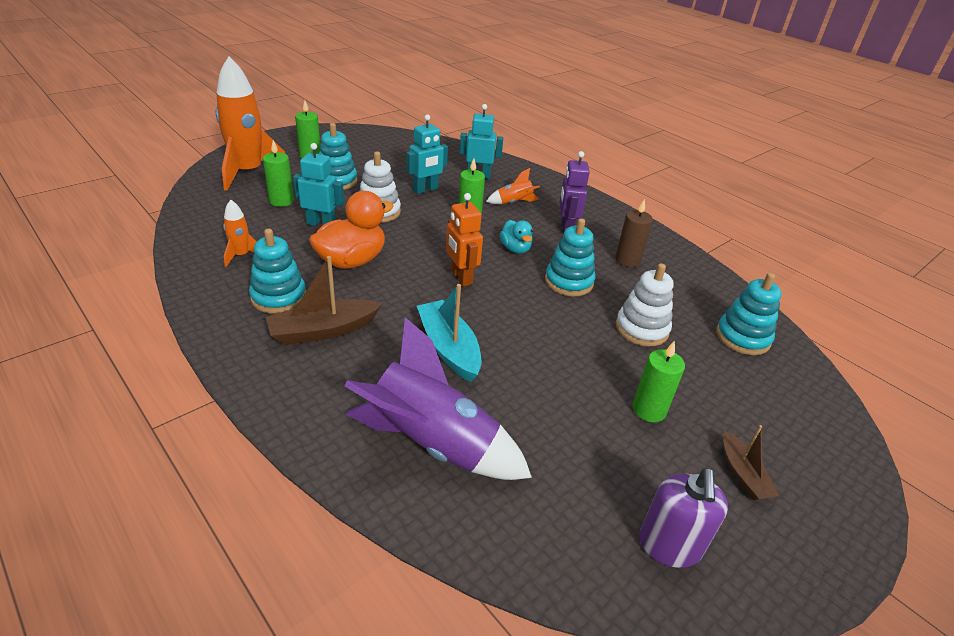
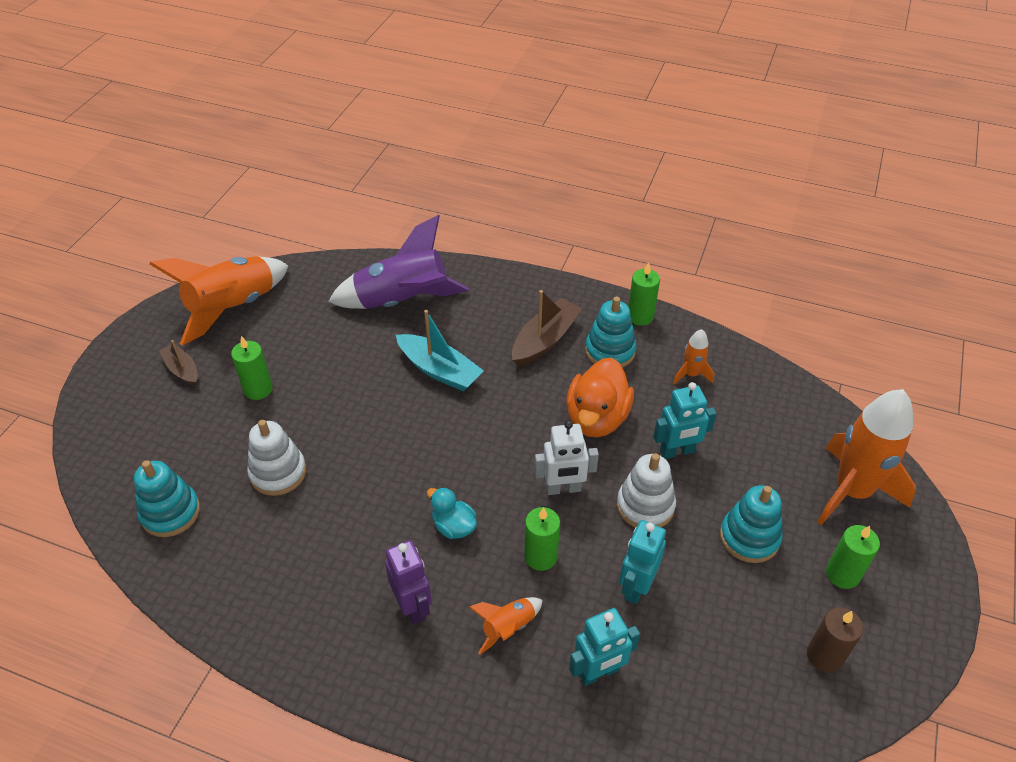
camera: 155 degrees right, 10 degrees up
green candle [263,140,294,207] -> green candle moved to [628,262,660,326]
orange robot [446,193,483,287] -> none
turquoise stacking toy [545,218,595,296] -> none
brown candle [615,199,653,267] -> brown candle moved to [807,607,863,673]
purple soap dispenser [639,468,728,568] -> orange rocket [149,256,289,346]
none -> white robot [534,420,599,495]

